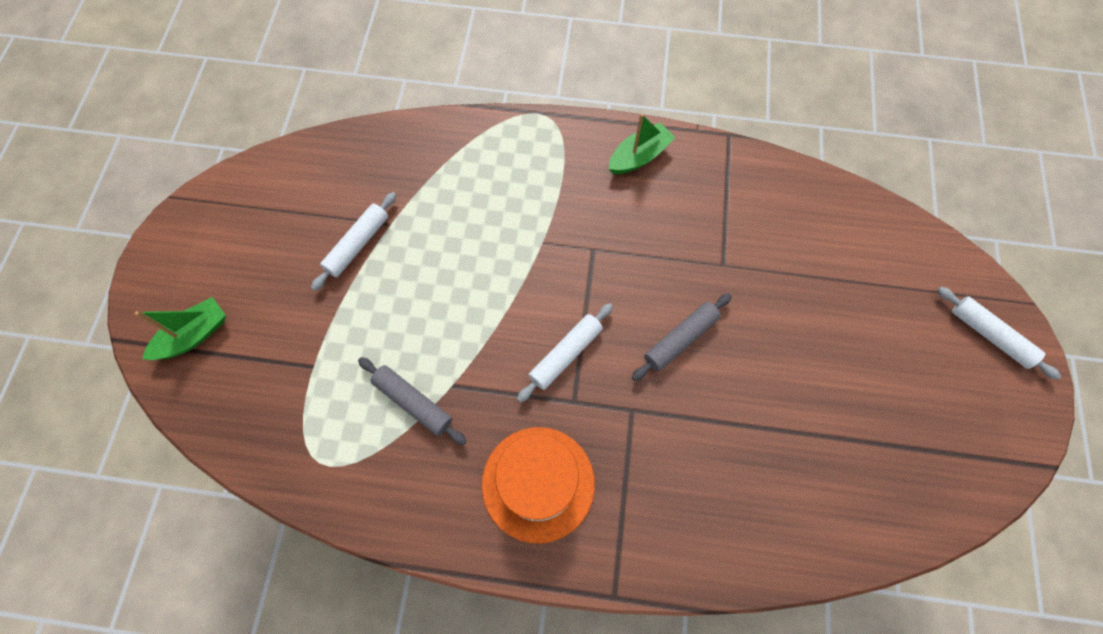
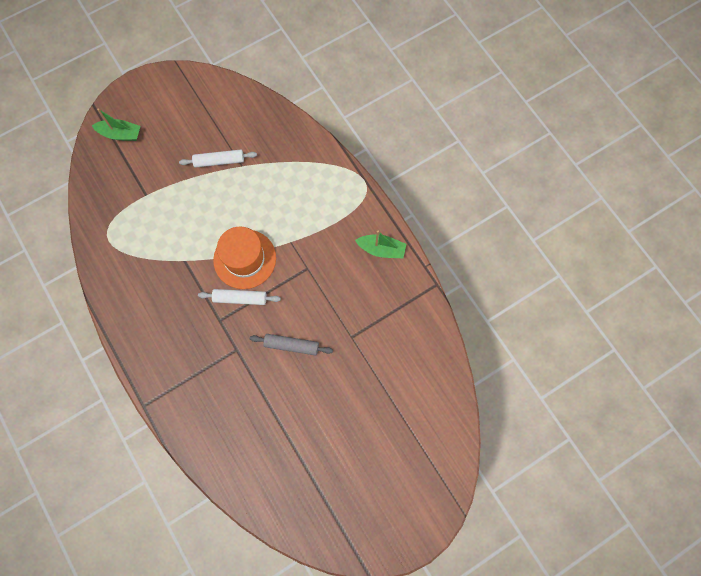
camera: 50 degrees right, 5 degrees up
grey rolling pin [358,357,467,445] -> none
orange hat [482,427,595,543] -> orange hat moved to [213,227,276,289]
white rolling pin [937,287,1061,380] -> none

